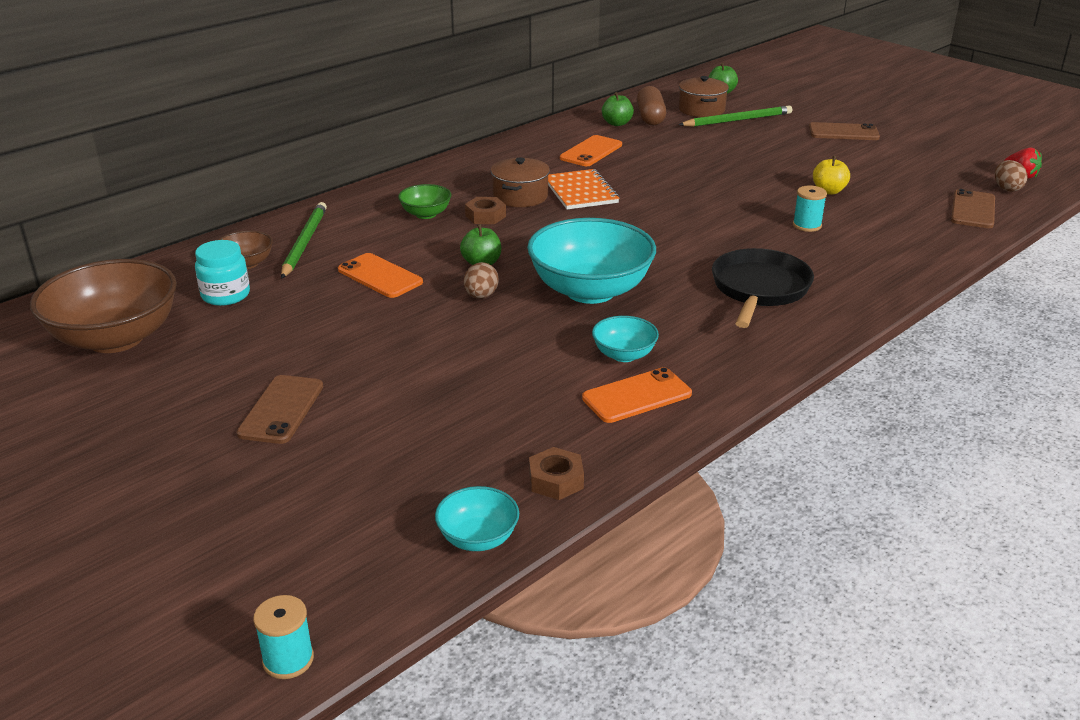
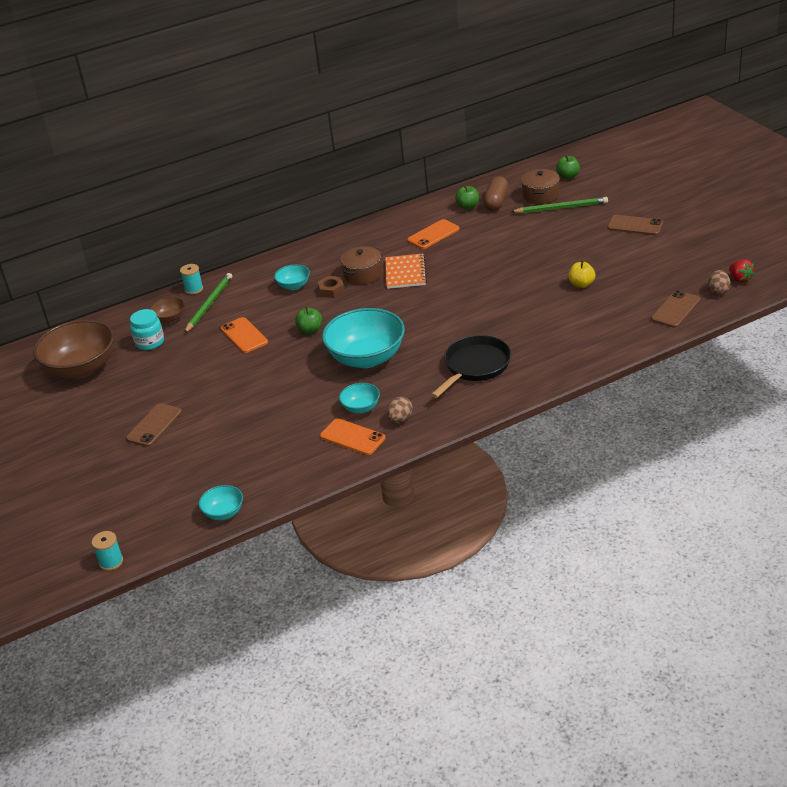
camera: 20 degrees right, 5 degrees up
green bowl [398,184,451,219] -> turquoise bowl [274,264,310,290]
brown egg [464,262,499,299] -> brown egg moved to [387,397,413,423]
brown nut [529,447,584,500] -> none
orange phone [582,367,692,423] -> orange phone turned 45 degrees clockwise [320,418,385,455]
turquoise spool [793,186,827,232] -> turquoise spool moved to [180,264,203,295]

